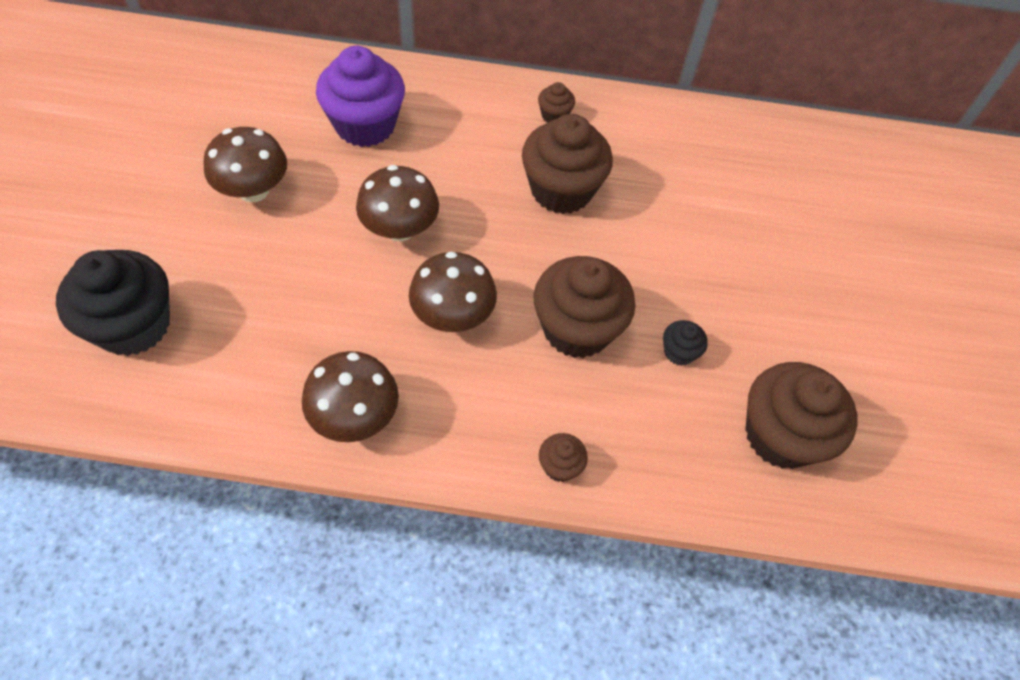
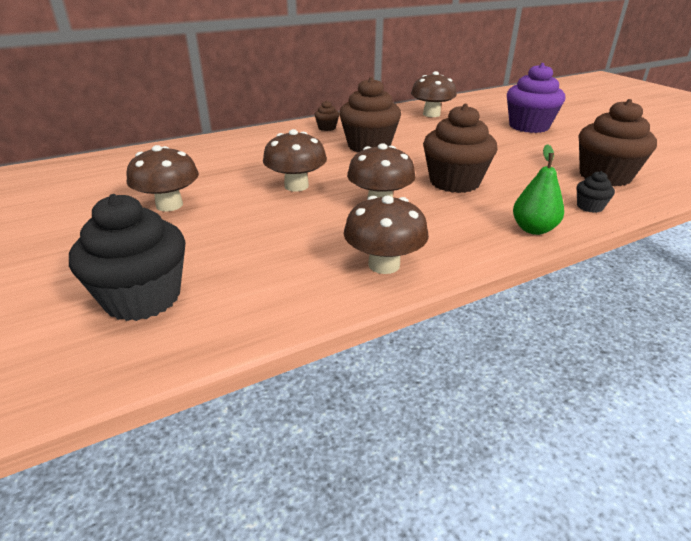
camera: 30 degrees left, 25 degrees down
purple cupcake [316,46,405,147] -> purple cupcake moved to [507,63,565,133]
brown cupcake [539,433,588,482] -> green pear [513,144,564,235]
black cupcake [663,320,708,366] -> black cupcake moved to [577,171,615,213]
none -> brown mushroom [411,71,457,117]

